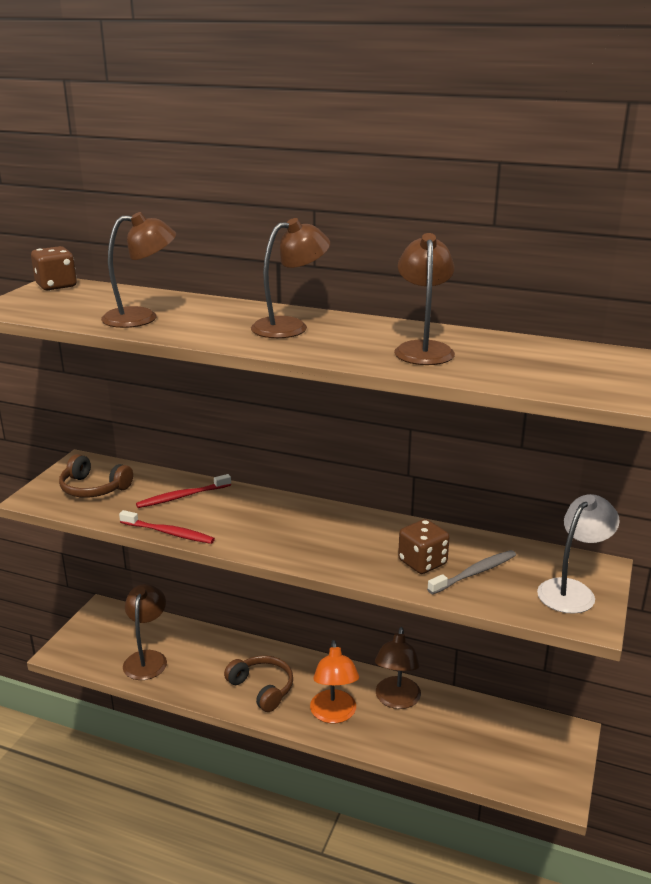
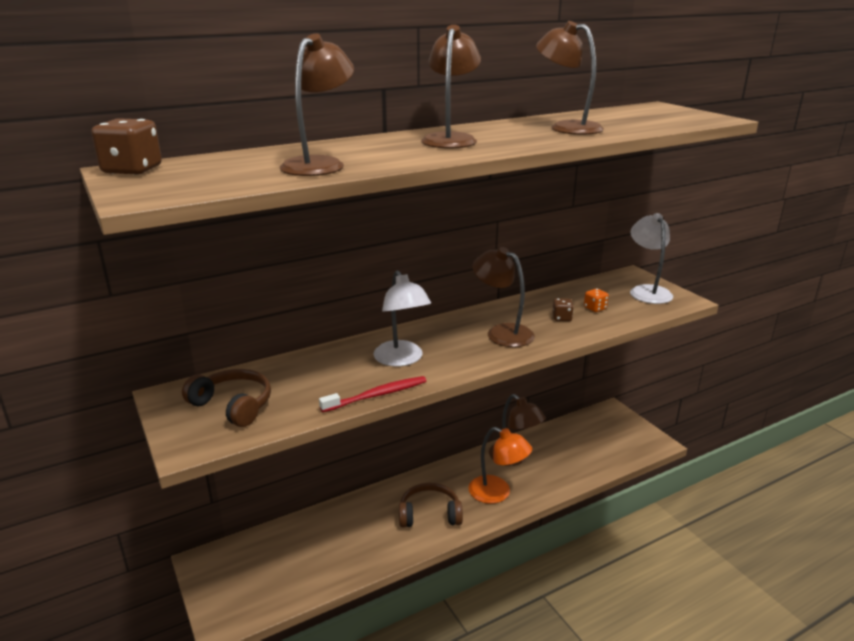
camera: 50 degrees left, 0 degrees up
brown headphones [59,454,133,498] -> brown headphones turned 120 degrees counterclockwise [182,369,271,427]
brown lamp [123,584,167,680] -> brown lamp moved to [472,247,535,347]
red toothbrush [136,474,231,508] -> none
brown dice [398,519,449,574] -> brown dice [552,298,574,321], size x0.57
grey toothbrush [427,550,516,594] -> orange dice [584,288,609,312]
none -> white lamp [373,270,431,366]

